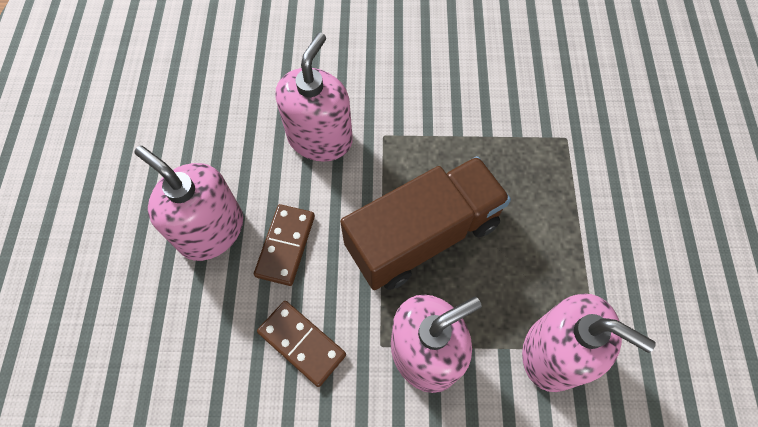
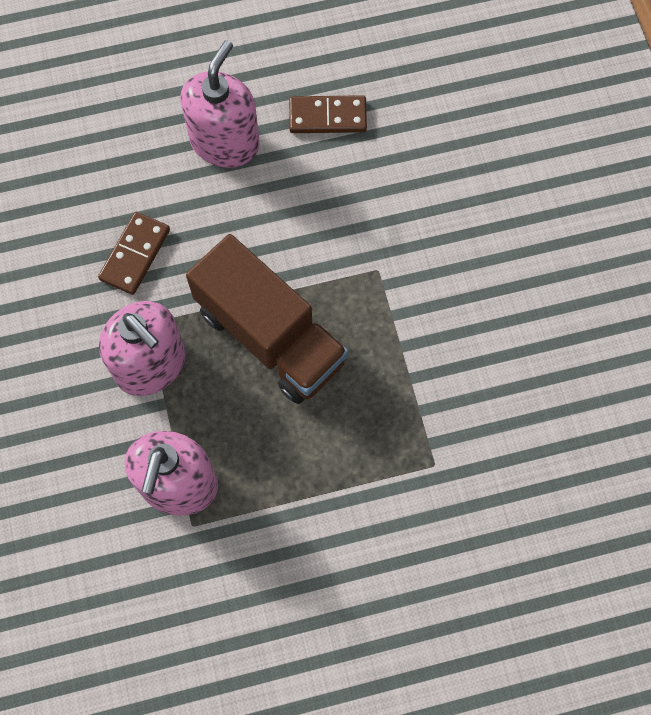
camera: 75 degrees right, 5 degrees up
brown domino [254,204,315,286] -> brown domino moved to [289,95,367,133]
pink soap dispenser [276,33,353,162] -> none

